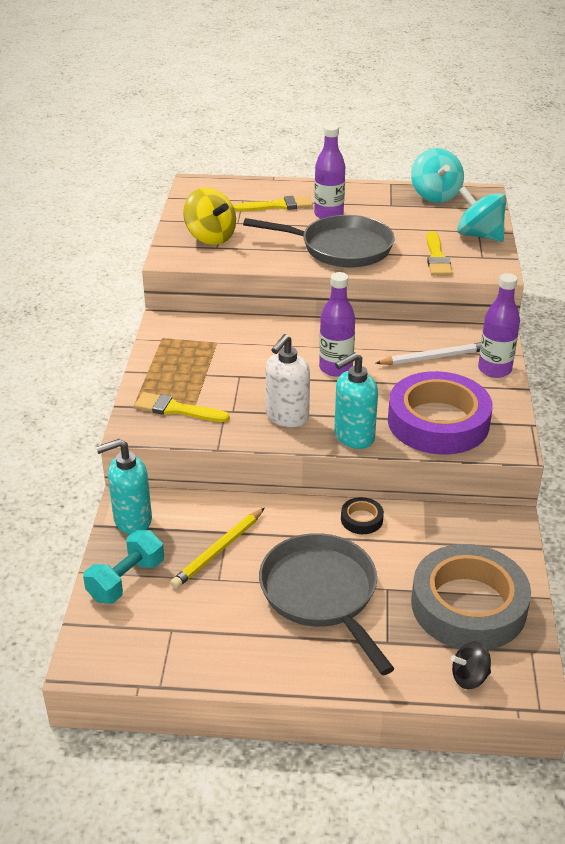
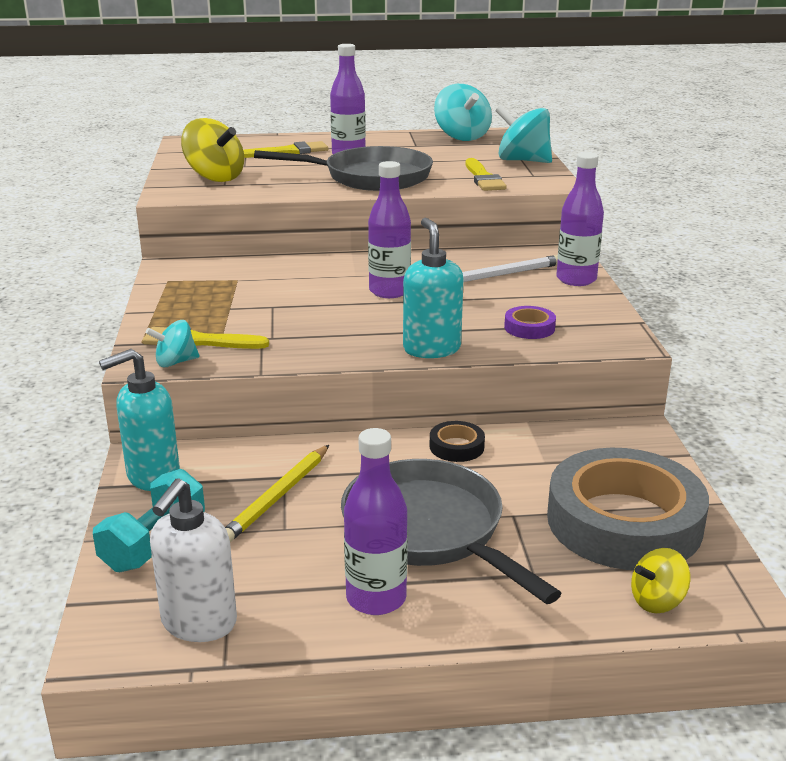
camera: 10 degrees left, 10 degrees down
white soap dispenser [266,334,310,427] -> white soap dispenser moved to [150,478,237,642]
turquoise soap dispenser [334,352,378,449] -> turquoise soap dispenser turned 120 degrees clockwise [403,218,464,358]
purple tape [388,371,493,455] -> purple tape [504,306,556,339], size x0.40
black spinning top [451,641,491,689] -> yellow spinning top [631,548,690,613]
none -> turquoise spinning top [146,320,199,367]
none -> purple bottle [344,428,408,615]

